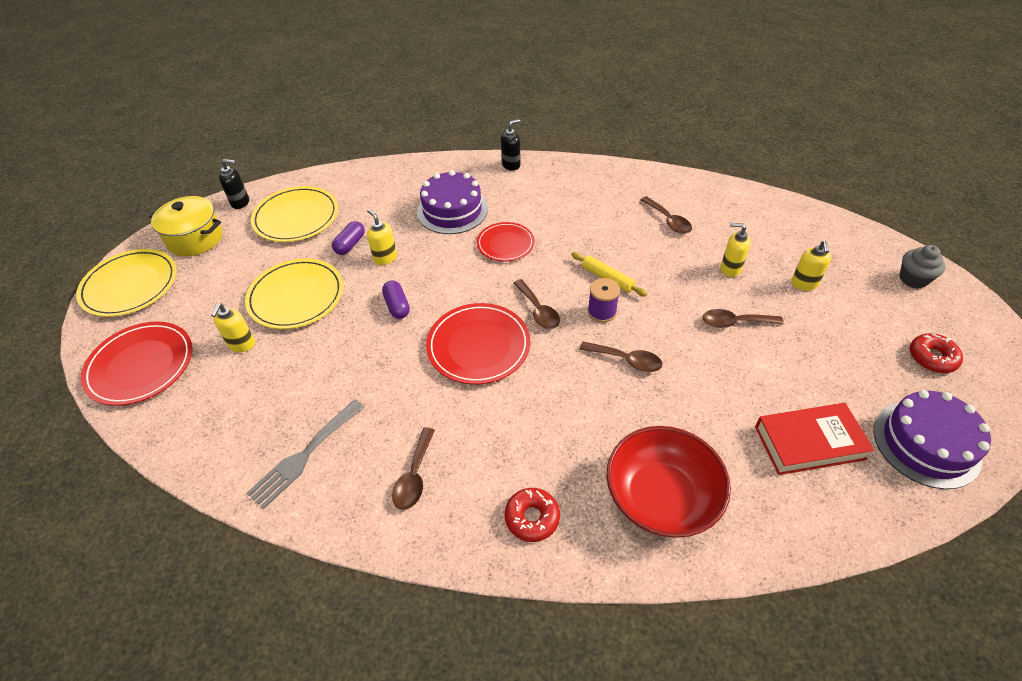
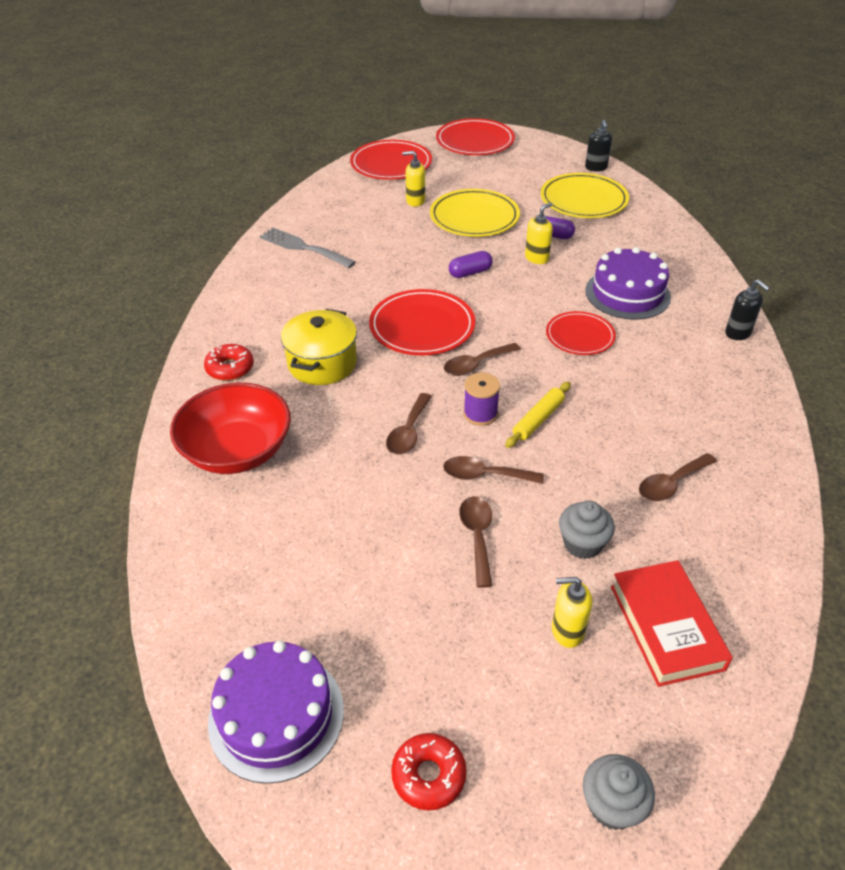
camera: 85 degrees right, 5 degrees down
yellow plate [76,249,177,317] -> red plate [436,118,515,155]
yellow pot [149,196,222,256] -> yellow pot moved to [281,309,357,385]
brown spoon [392,427,435,510] -> brown spoon moved to [443,456,544,484]
yellow soap dispenser [721,223,751,277] -> grey cupcake [559,500,615,559]
red book [755,403,874,475] -> red book moved to [611,560,733,687]

